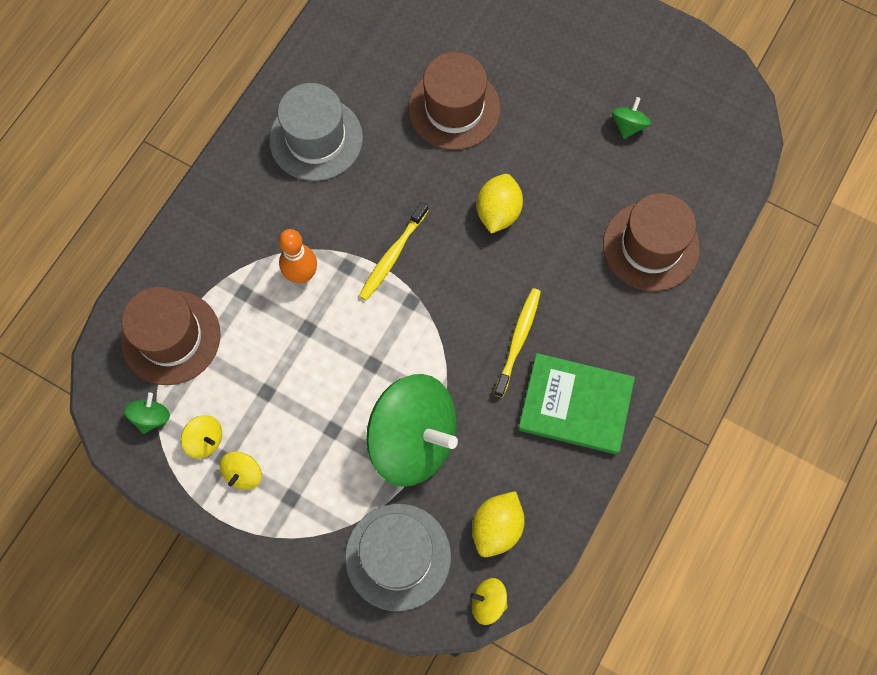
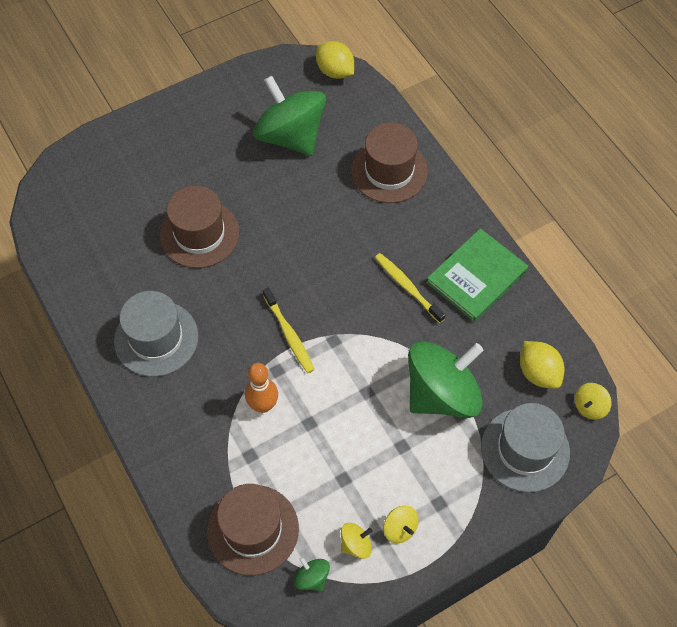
camera: 60 degrees left, 10 degrees down
yellow lemon [477,174,523,234] -> yellow lemon moved to [316,41,354,79]
green spinning top [612,97,651,139] -> green spinning top [253,76,326,156], size x2.49

